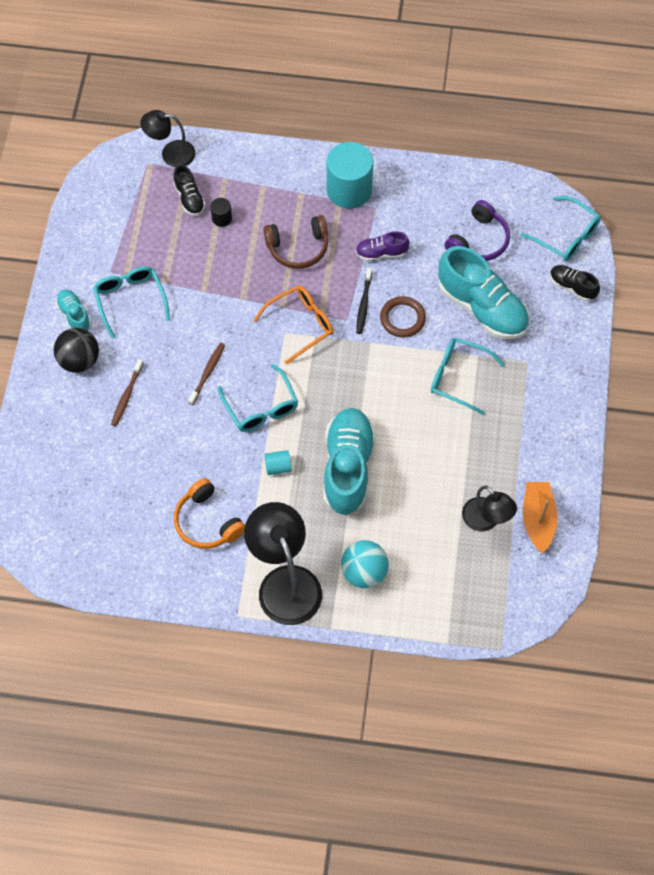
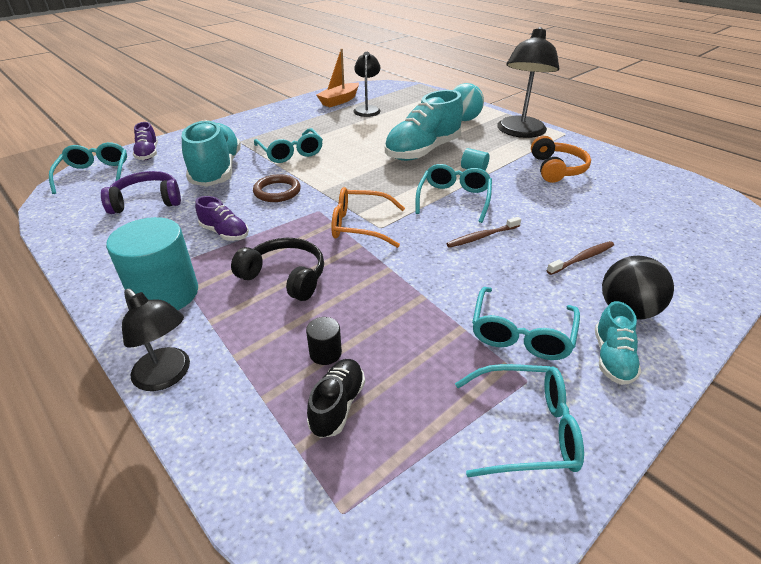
camera: 140 degrees left, 25 degrees down
black lamp [140,110,195,167] -> black lamp moved to [122,289,190,391]
brown headphones [263,215,328,269] -> black headphones [231,238,324,301]
black toothbrush [356,268,372,334] -> none
black shoe [550,265,600,301] -> purple shoe [133,122,158,160]
none -> turquoise glasses [455,364,584,477]

